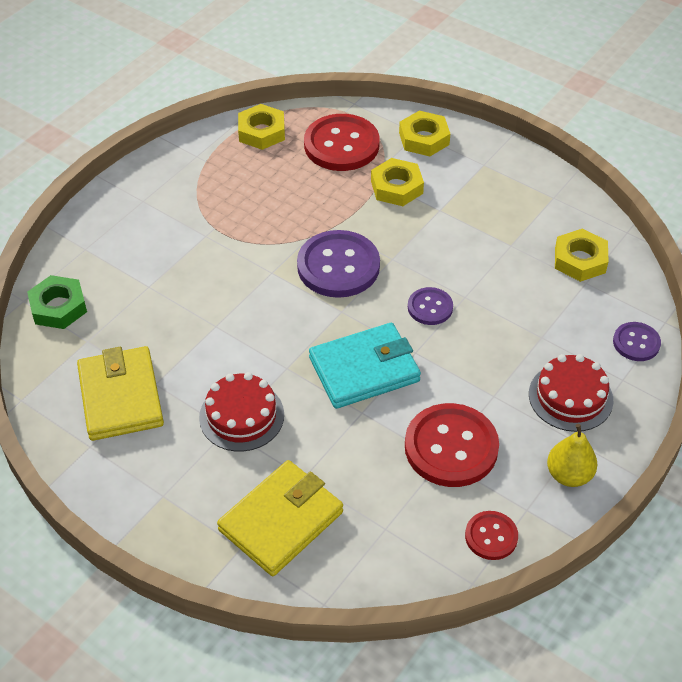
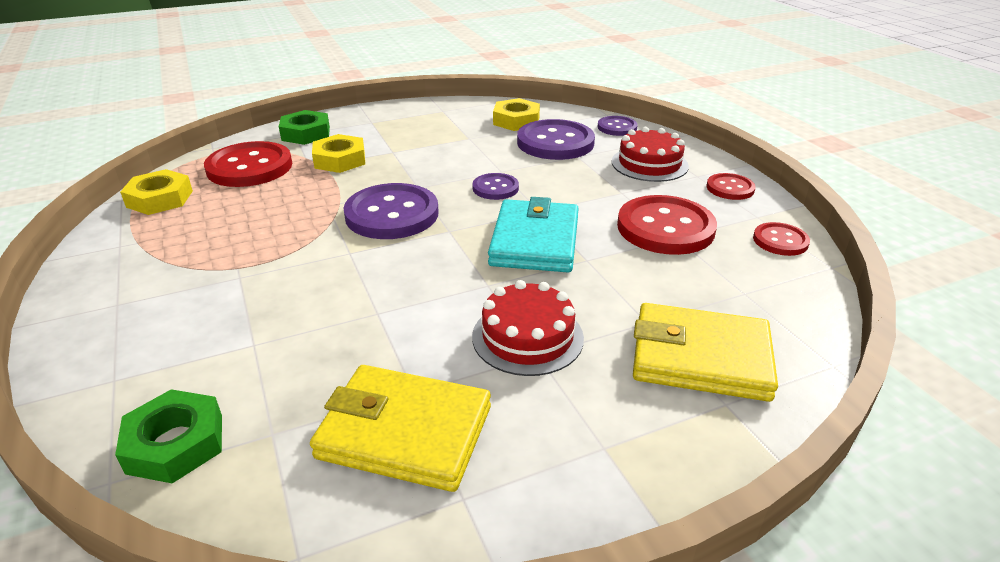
camera: 60 degrees left, 15 degrees down
yellow wallet [217,460,343,576] -> yellow wallet turned 60 degrees counterclockwise [633,303,778,402]
yellow nut [399,111,450,156] -> green nut [279,110,330,145]
yellow pear [547,424,597,487] -> red button [706,173,756,200]
none -> purple button [517,119,595,160]

